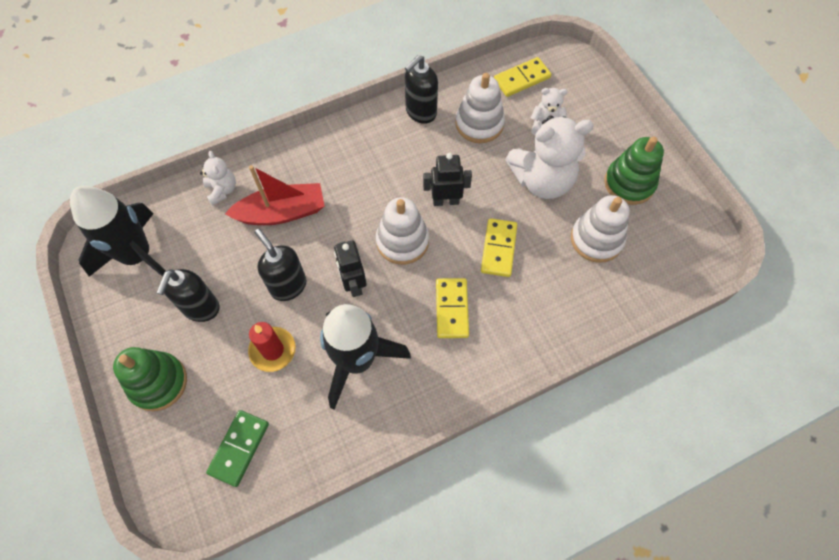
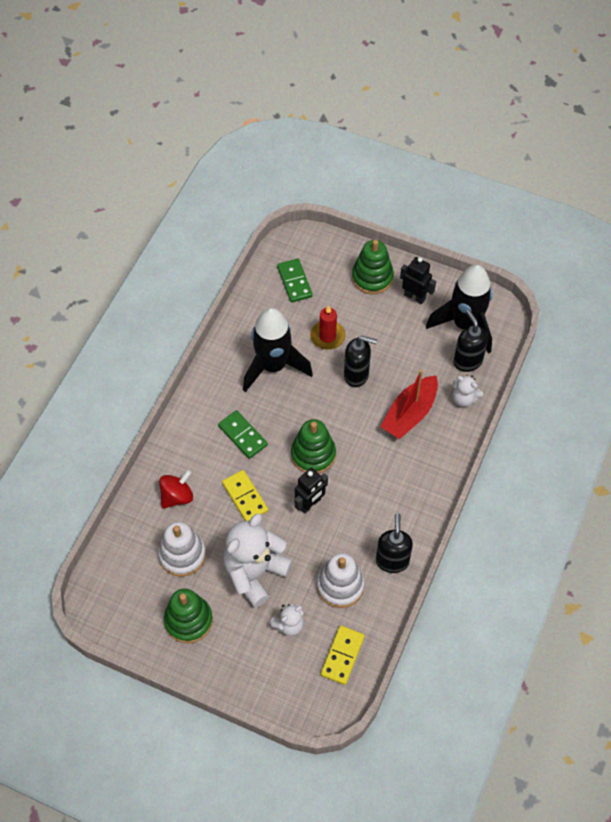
camera: 140 degrees right, 5 degrees down
black soap dispenser [156,269,220,322] -> black soap dispenser moved to [454,310,488,372]
black robot [334,241,367,297] -> black robot moved to [400,257,436,304]
white stacking toy [376,197,429,265] -> green stacking toy [291,419,336,473]
yellow domino [436,278,469,338] -> green domino [218,410,268,459]
none -> red spinning top [159,470,193,509]

